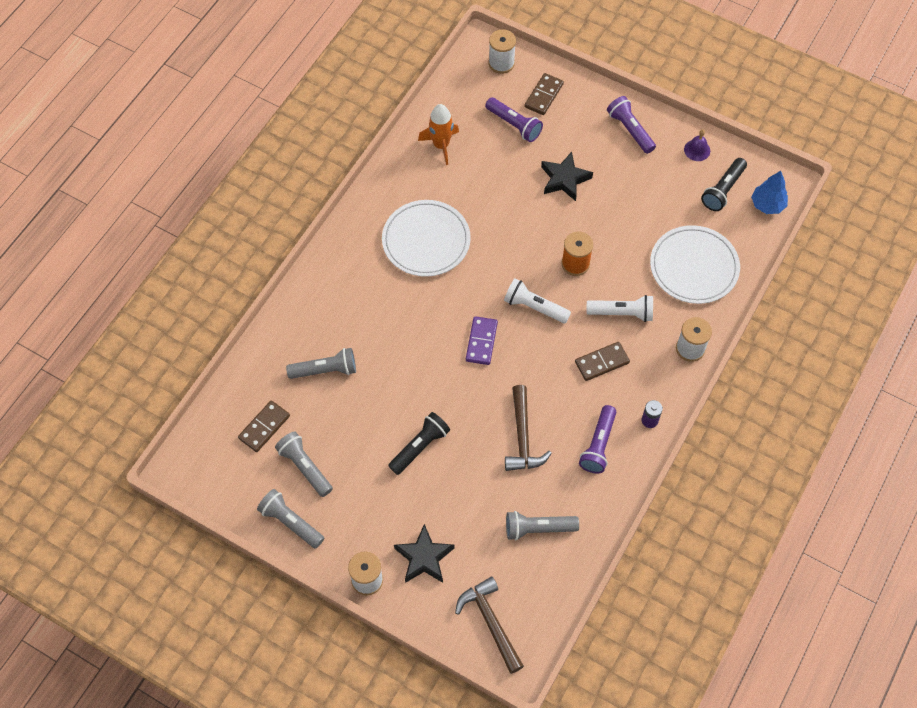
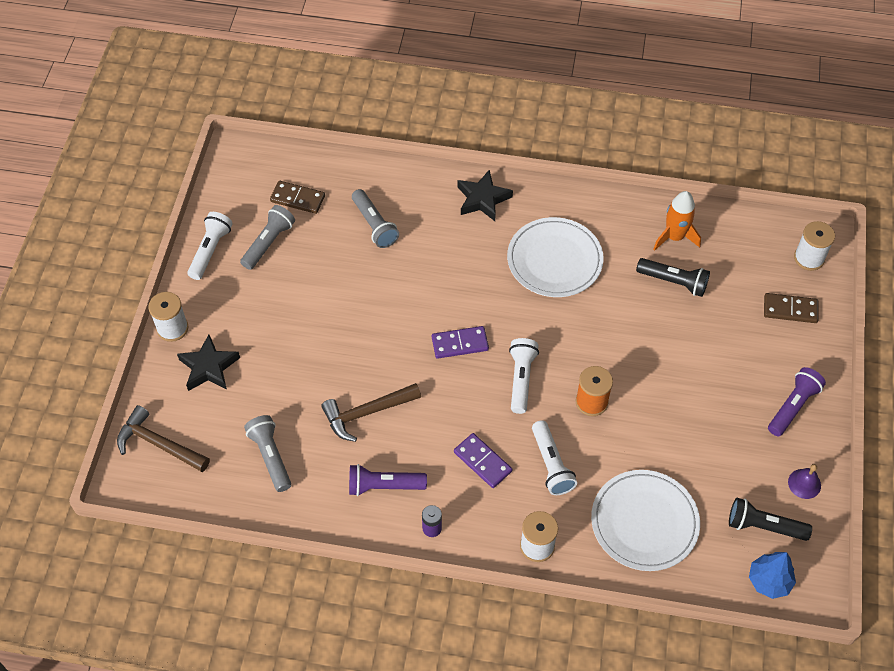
camera: 70 degrees right, 5 degrees down
grey flashlight [257,489,324,549] -> white flashlight [187,212,233,280]
black flashlight [388,412,450,475] -> black flashlight moved to [636,258,710,297]
brown hammer [455,577,524,674] -> brown hammer turned 105 degrees counterclockwise [117,405,210,472]
purple flashlight [485,97,543,142] -> none
black star [541,152,593,201] -> black star moved to [457,170,513,221]
brown domino [575,342,630,381] -> purple domino [454,433,512,488]

